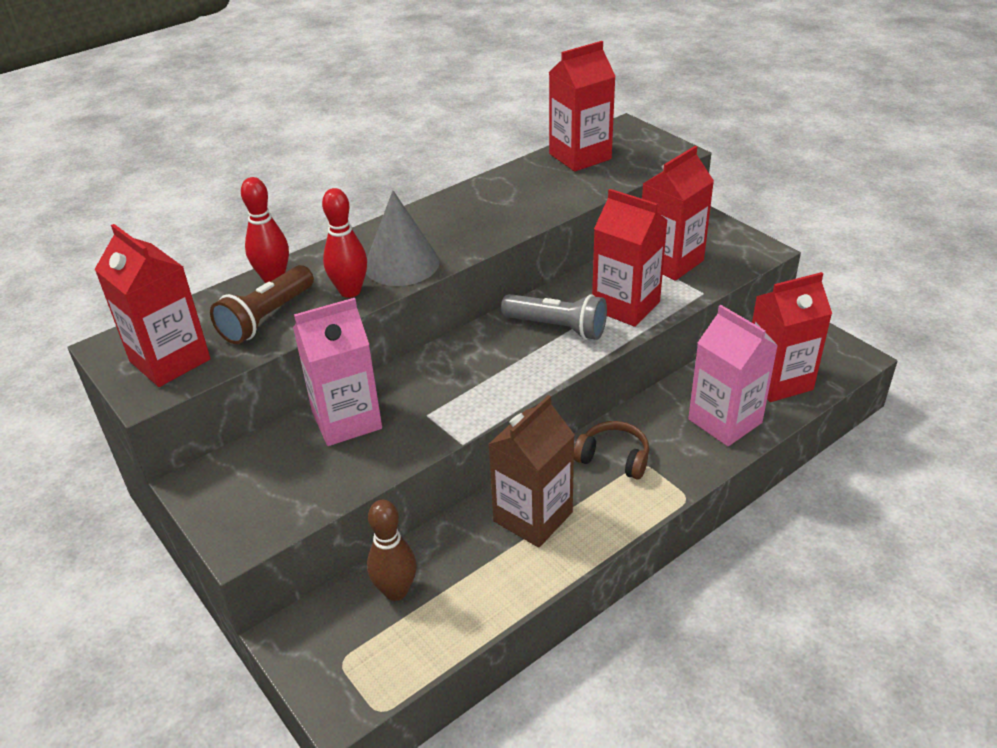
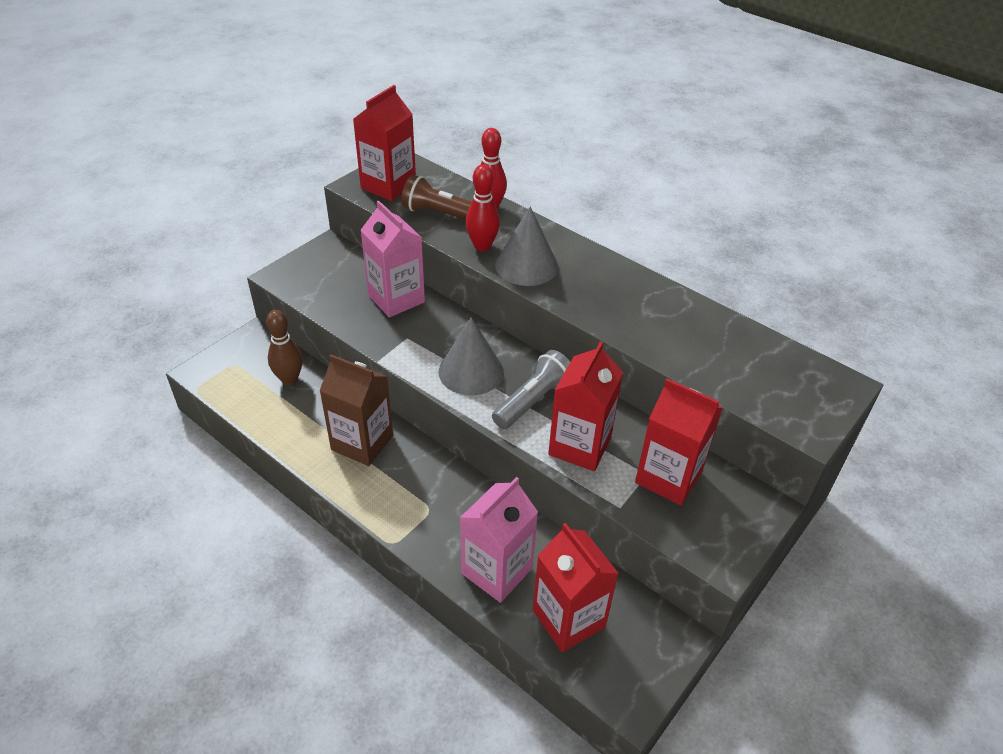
camera: 75 degrees right, 5 degrees up
grey flashlight [501,294,607,340] -> grey flashlight turned 150 degrees counterclockwise [492,350,570,429]
red carton [549,41,616,172] -> none
brown headphones [574,421,649,480] -> none
none -> grey cone [438,317,504,395]

